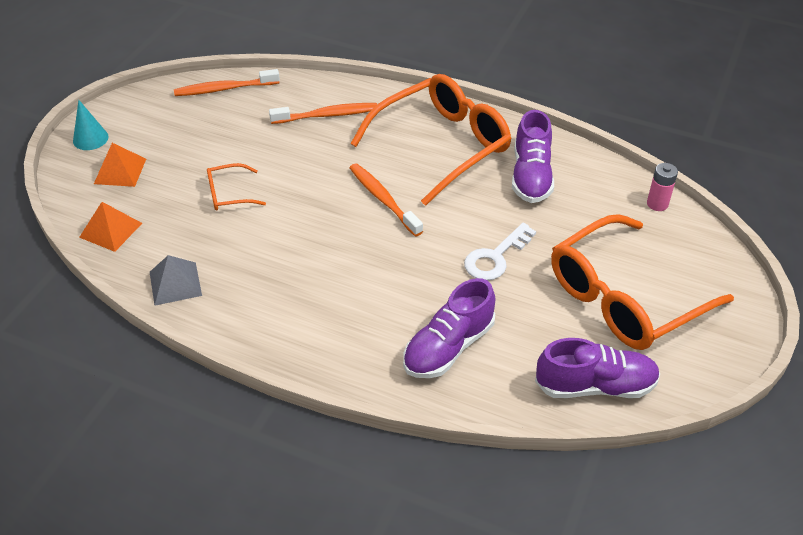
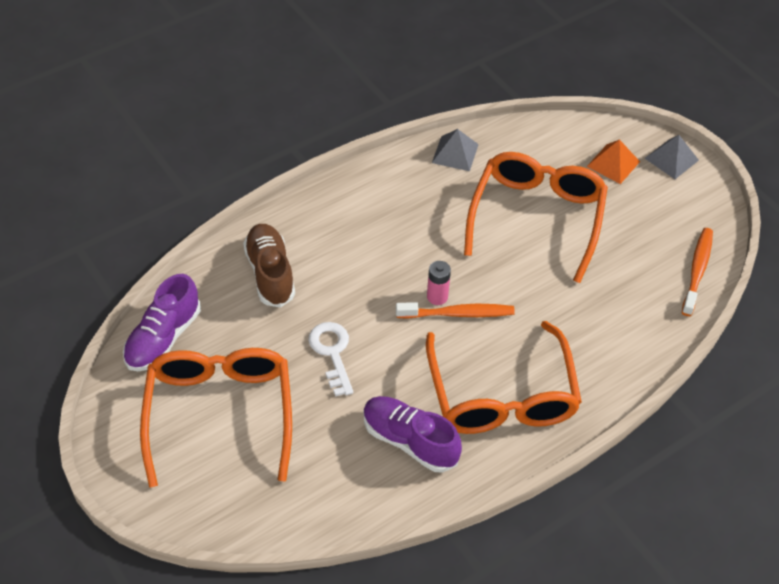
camera: 120 degrees right, 5 degrees up
turquoise cone [73,100,109,150] -> grey pyramid [644,135,699,179]
orange pyramid [79,202,142,252] -> none
orange glasses [207,163,266,210] -> orange glasses [464,152,608,283], size x2.32
orange toothbrush [269,103,377,124] -> none
purple shoe [403,278,495,378] -> brown shoe [243,224,295,307]
pink battery [647,163,678,211] -> pink battery moved to [427,261,451,305]

